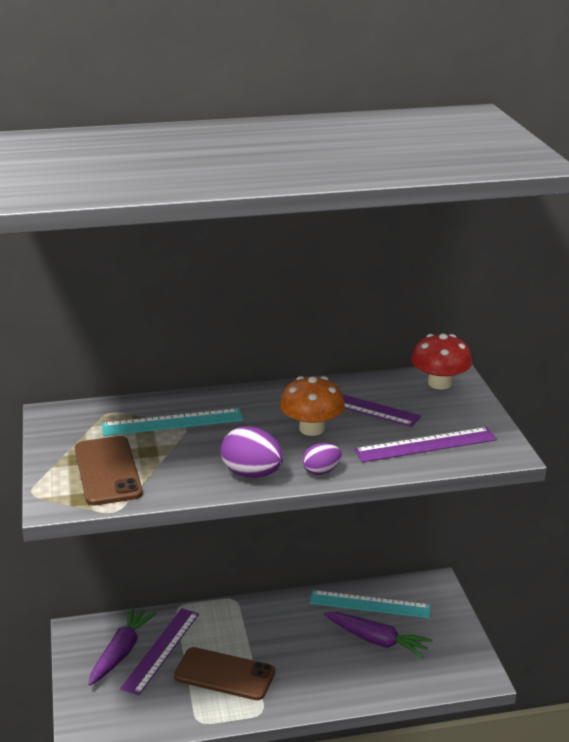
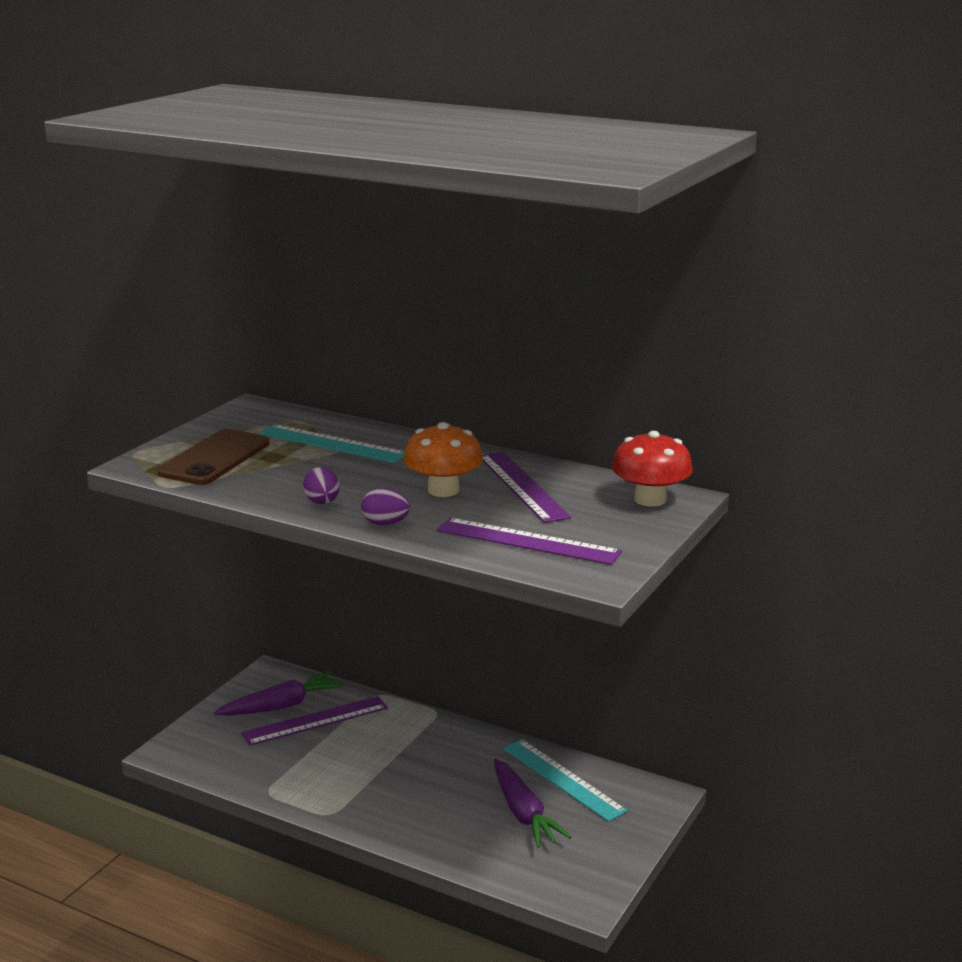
camera: 40 degrees right, 5 degrees down
brown phone [174,647,275,700] -> none
purple egg [221,426,283,478] -> purple egg [303,467,340,504], size x0.61

